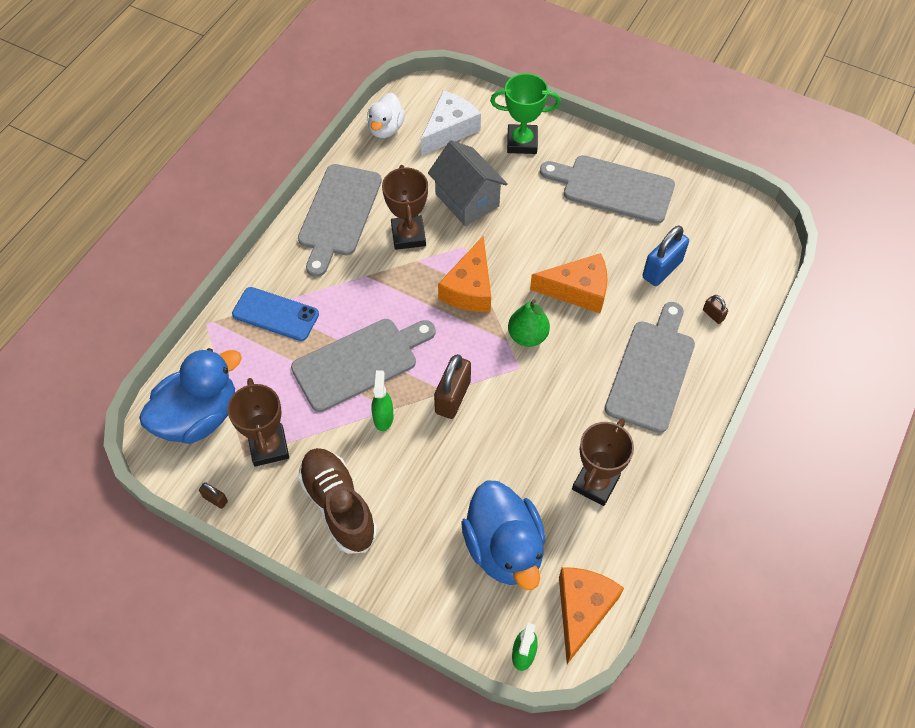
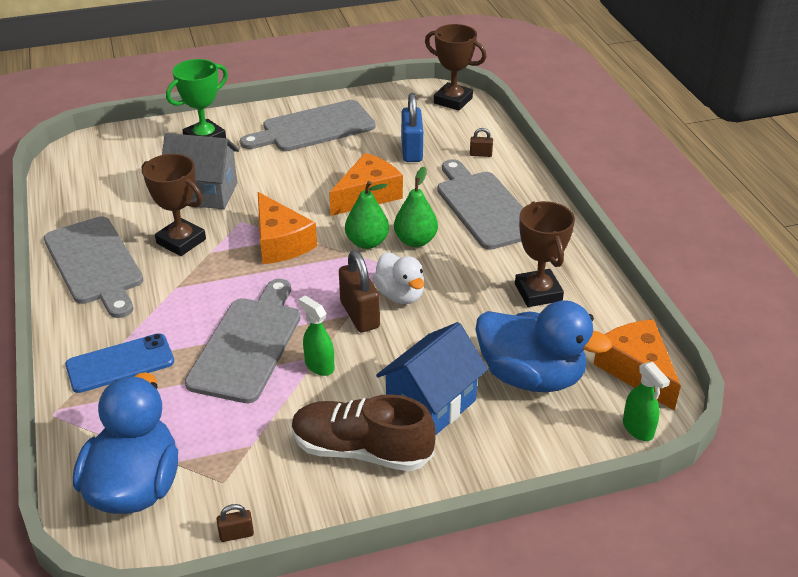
camera: 45 degrees left, 20 degrees down
brown trophy [227,378,289,467] -> brown trophy moved to [425,24,486,111]
white duck [367,93,405,138] -> white duck moved to [373,252,424,304]
white cheese [421,91,481,156] -> none
none -> blue house [376,322,488,435]
none -> green pear [394,167,438,247]

